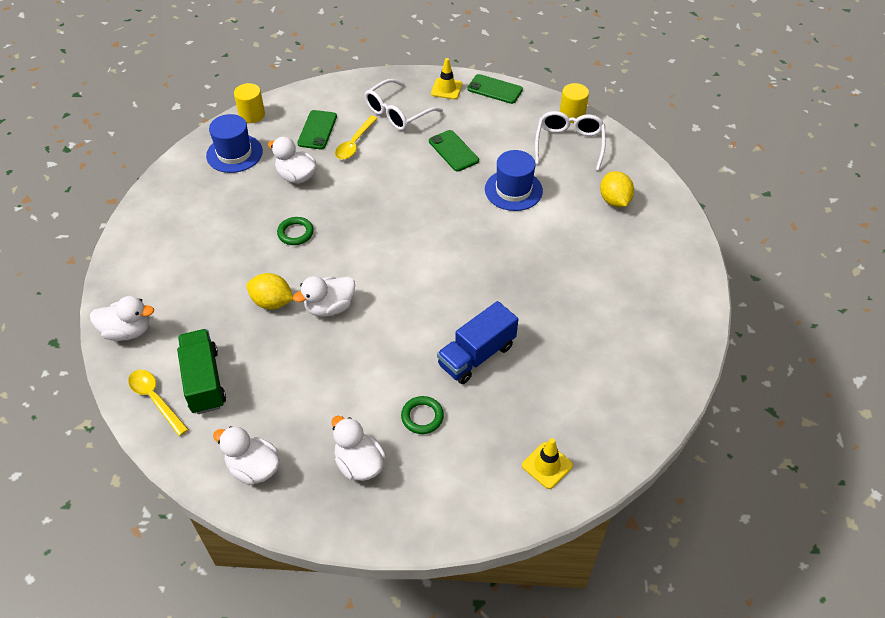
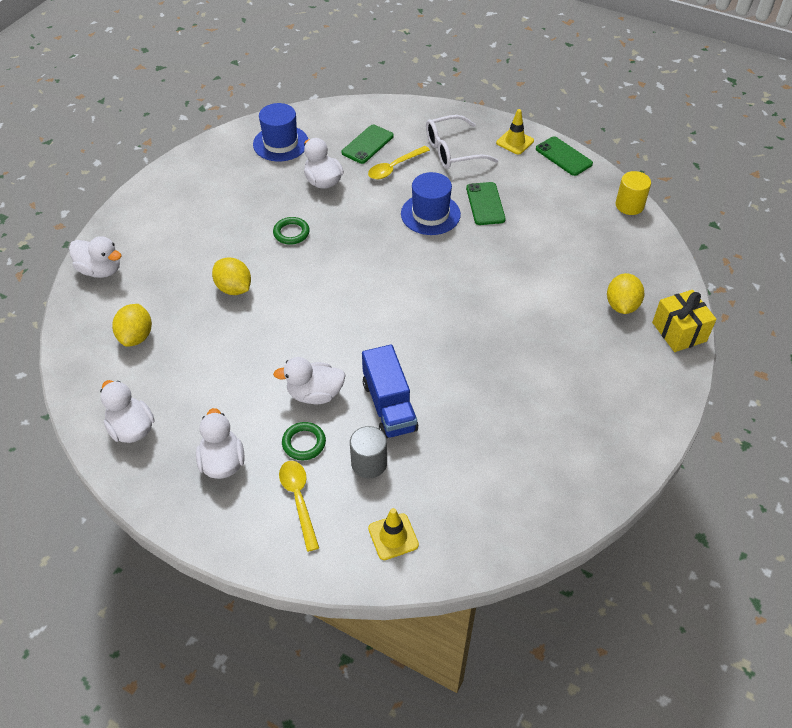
camera: 25 degrees right, 0 degrees up
yellow spoon [128,370,189,436] -> yellow spoon moved to [279,461,319,552]
green truck [177,329,226,414] -> yellow lemon [112,304,152,347]
yellow cylinder [234,83,265,123] -> none
white duck [293,276,355,317] -> white duck moved to [273,357,346,404]
blue truck [437,301,518,384] -> blue truck turned 90 degrees counterclockwise [362,345,418,438]
blue hat [485,150,543,211] -> blue hat moved to [401,172,461,235]
white glasses [535,111,606,171] -> none
none -> grey cylinder [350,426,387,478]
none -> yellow gift [652,290,717,352]

